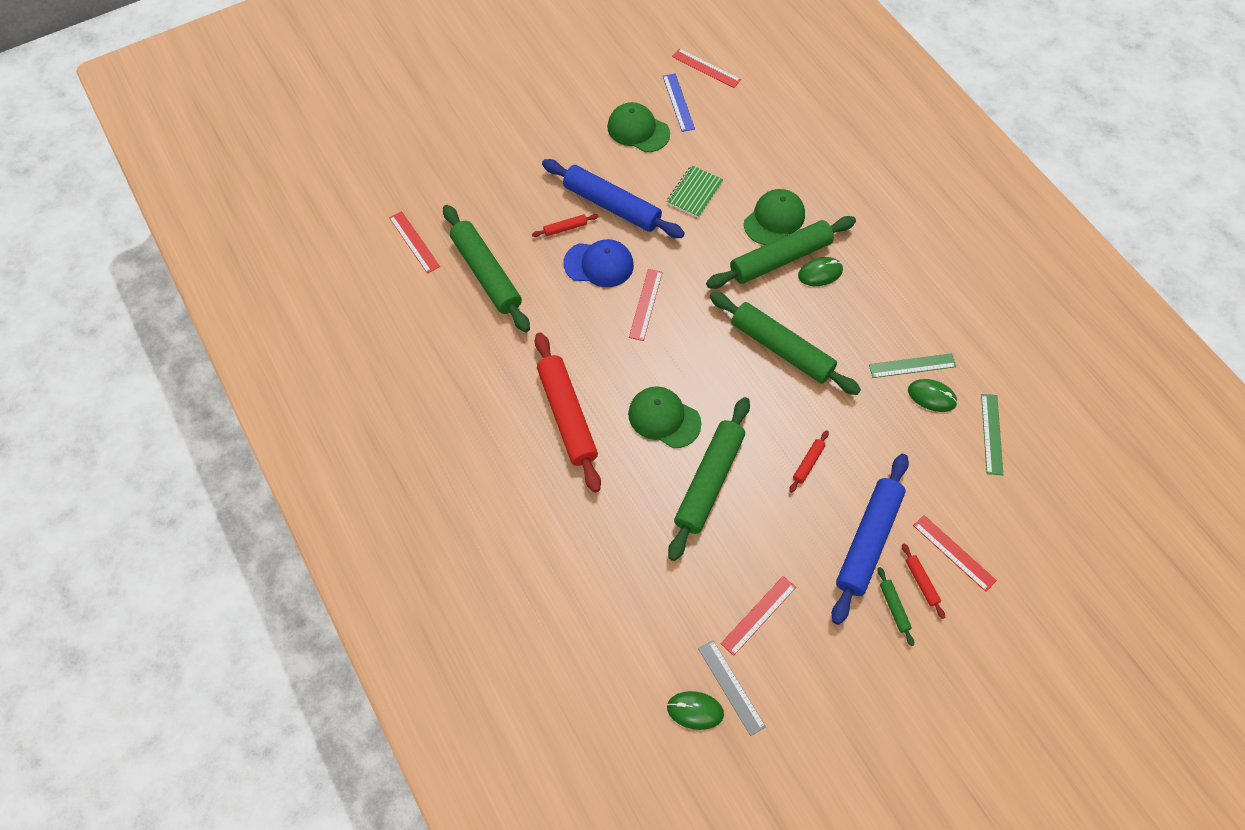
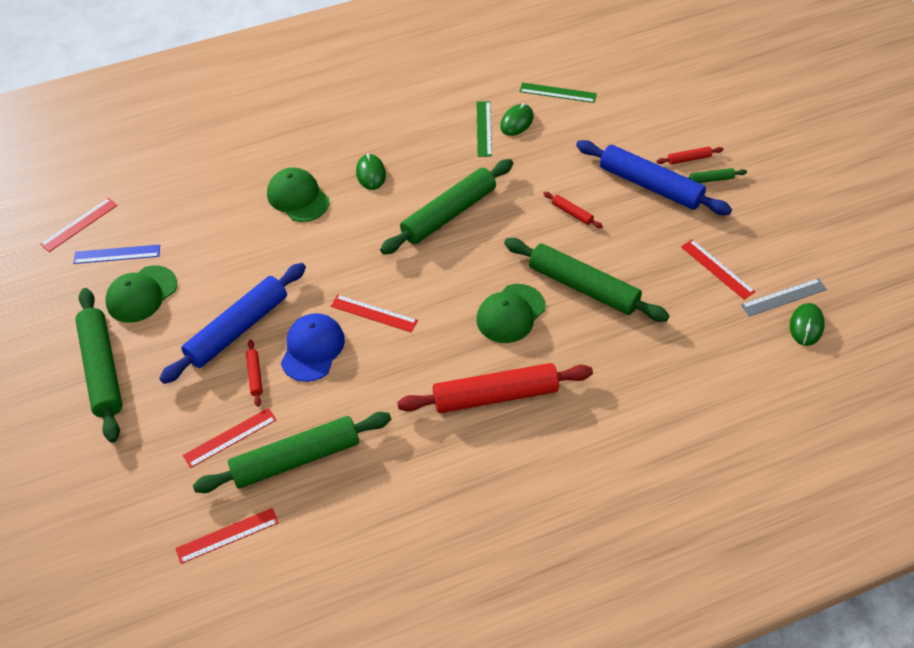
camera: 80 degrees left, 10 degrees down
green notebook [667,165,723,218] -> none
green rolling pin [706,216,856,289] -> green rolling pin moved to [75,288,122,443]
red ruler [913,515,997,592] -> red ruler moved to [183,408,276,468]

